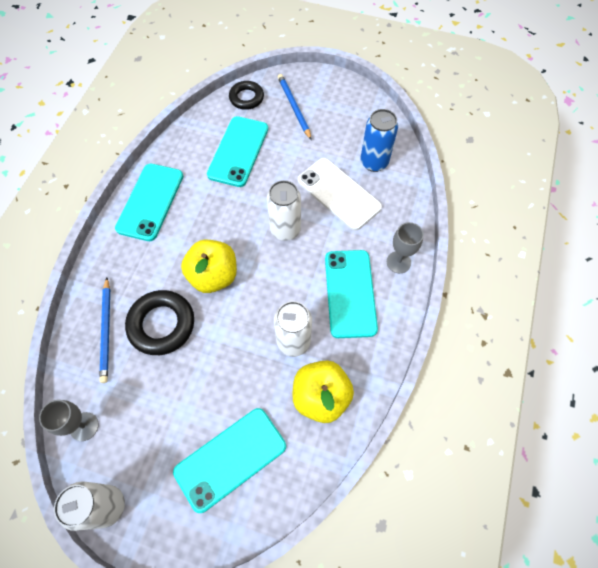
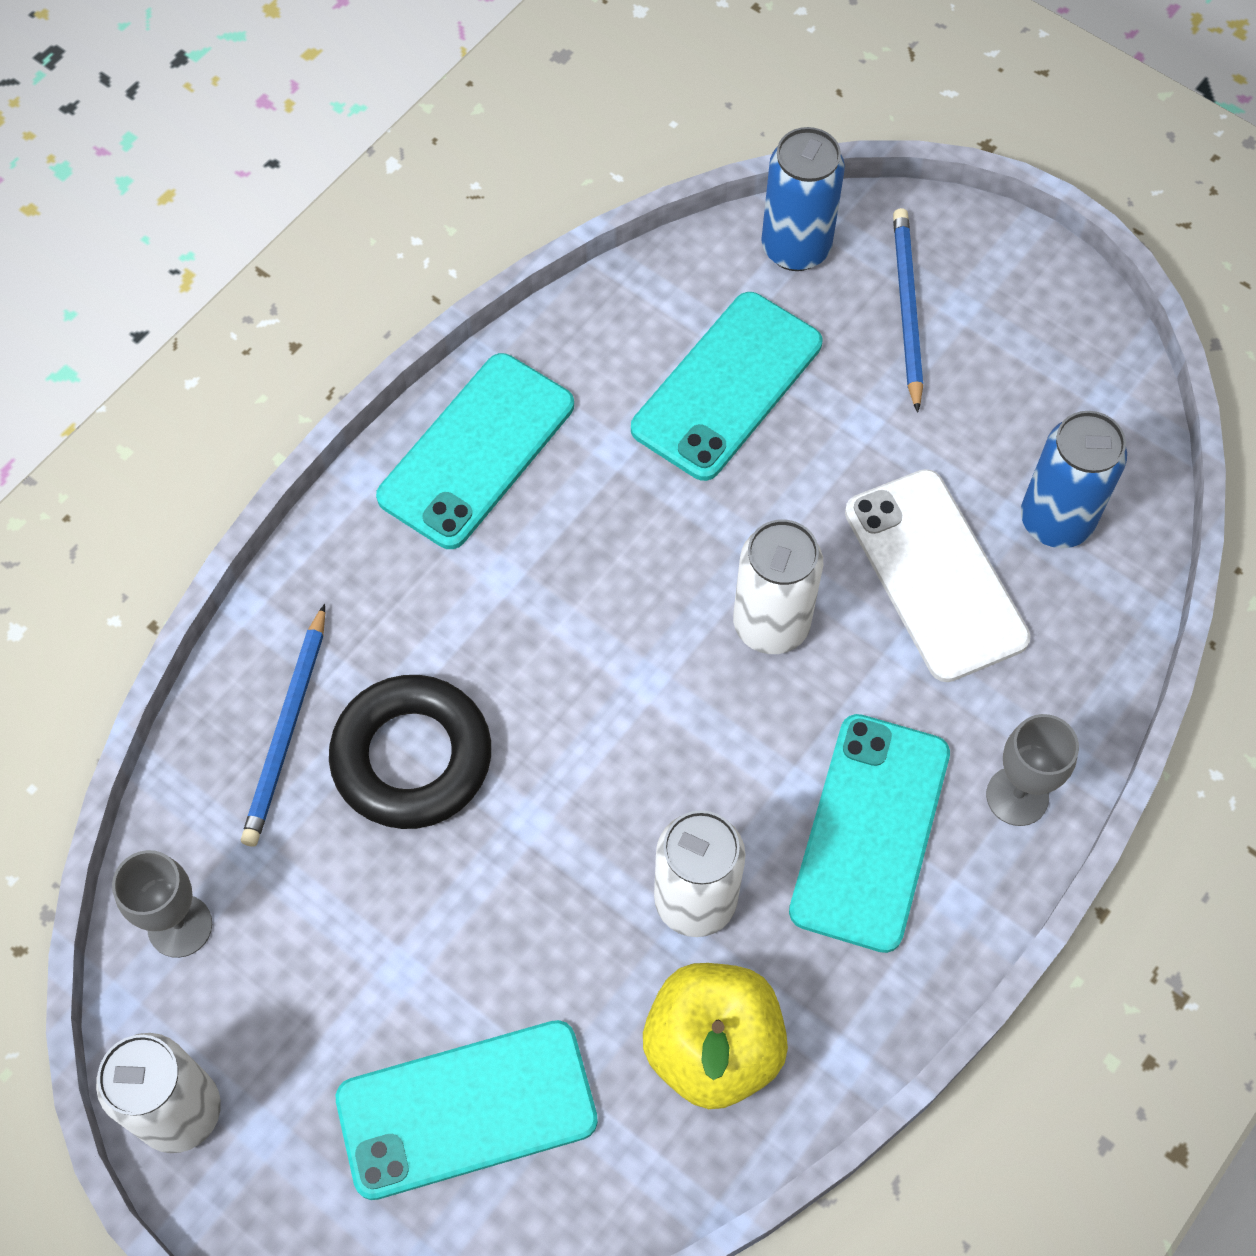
camera: 20 degrees right, 0 degrees up
yellow apple [181,240,237,293] -> none
black ring [229,81,264,110] -> blue can [761,127,845,271]

